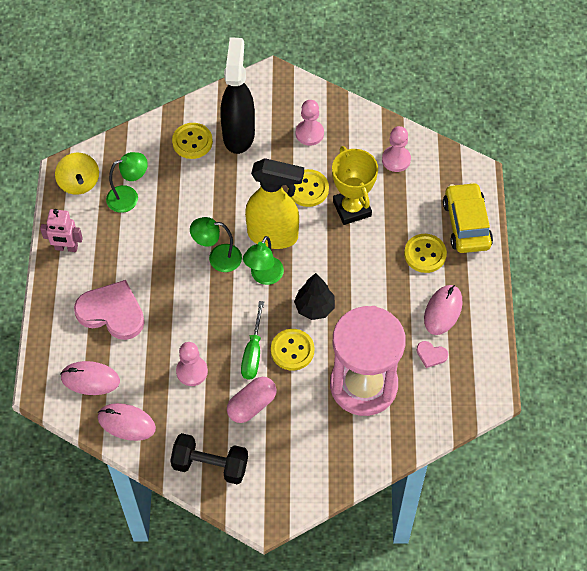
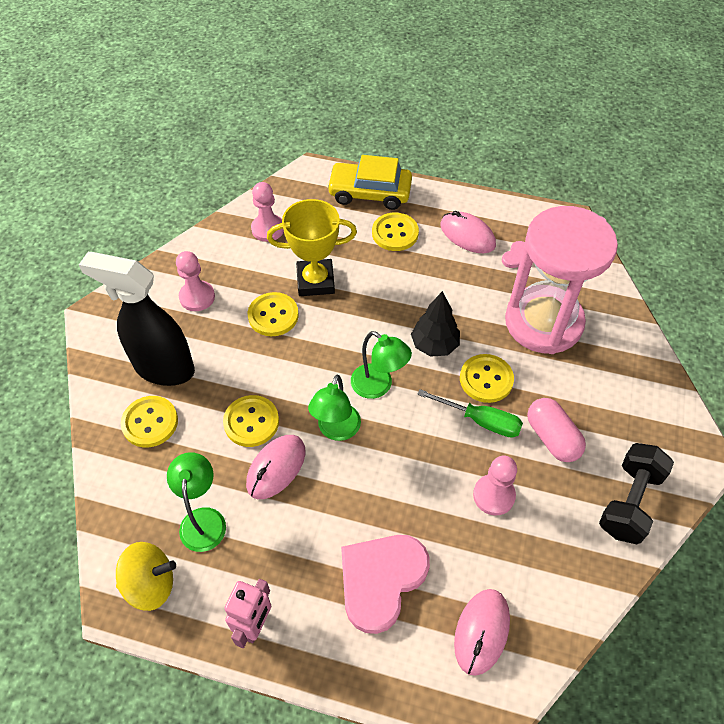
camera: 75 degrees left, 5 degrees down
pink mouse [98,403,156,441] -> pink mouse moved to [246,435,305,499]
yellow spray bottle [245,158,304,249] -> none
none -> yellow button [223,395,279,447]

